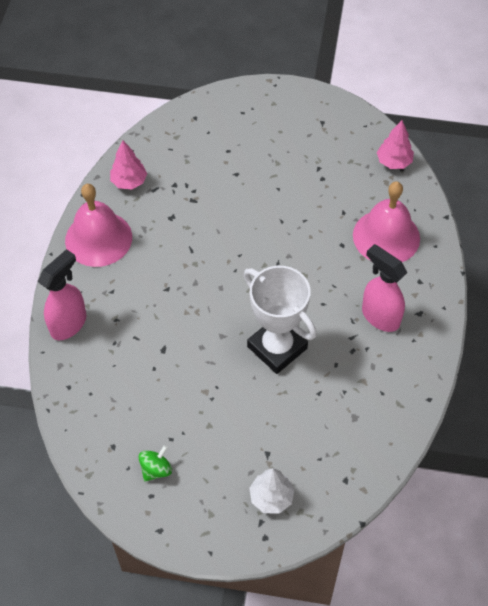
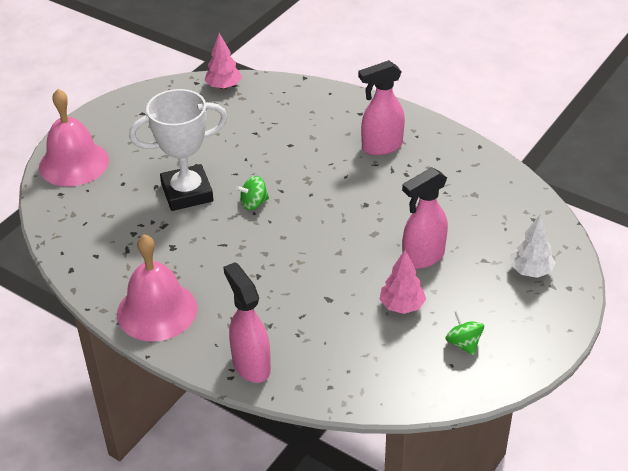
camera: 65 degrees left, 15 degrees down
pink tree [110,140,147,189] -> pink tree moved to [379,250,426,314]
white trophy [244,266,317,374] -> white trophy moved to [129,89,228,211]
pink bell [353,181,420,262] -> pink bell moved to [39,89,109,187]
none -> green spinning top [236,176,269,210]
none -> pink spray bottle [402,167,448,269]

